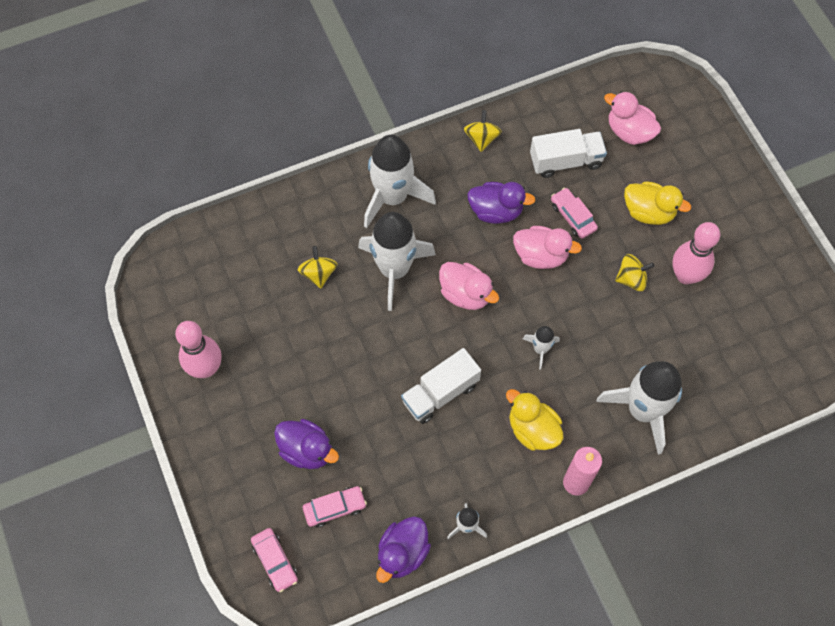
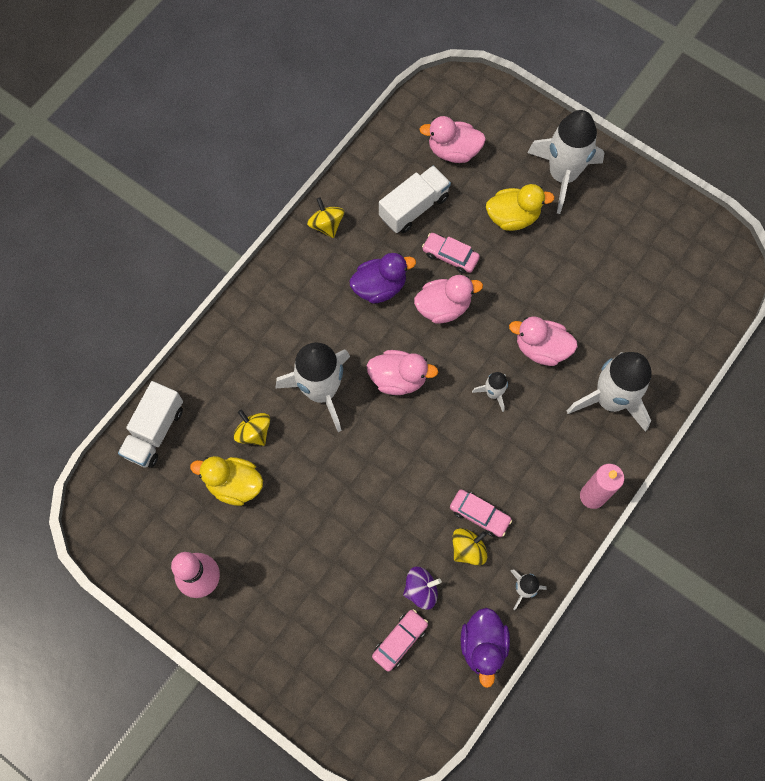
camera: 30 degrees left, 5 degrees up
pink car [251,528,298,592] -> pink car moved to [450,489,512,537]
purple duck [274,419,339,469] -> none
white rocket [364,135,436,228] -> white rocket moved to [527,110,604,214]
white truck [401,348,481,424] -> white truck moved to [118,381,183,468]
yellow duck [506,389,564,451] -> yellow duck moved to [190,456,263,506]
yellow spinning top [615,254,655,291] -> yellow spinning top moved to [452,528,488,565]
pink bowling pin [672,222,720,284] -> none
none -> purple spinning top [403,567,442,610]
none -> pink duck [509,316,578,366]

